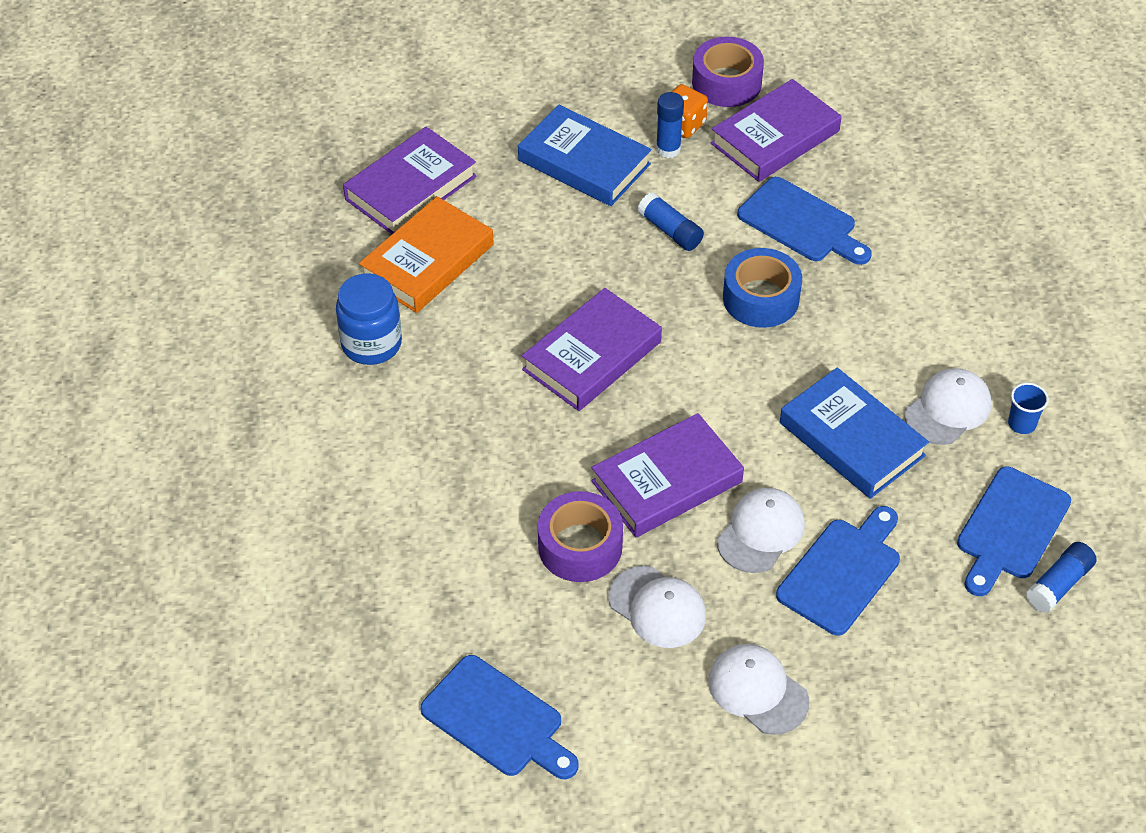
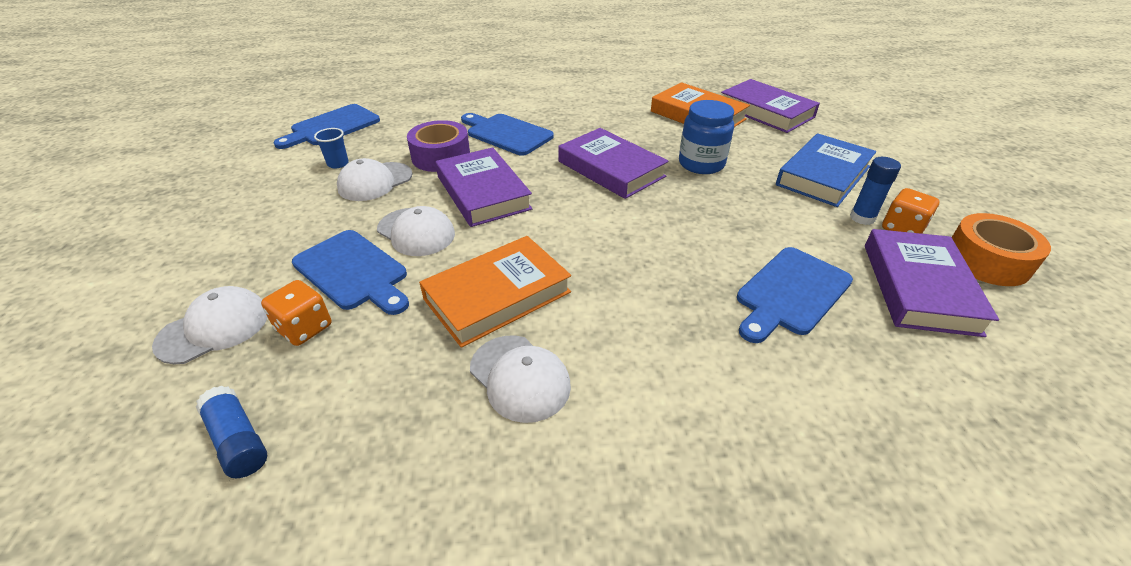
camera: 95 degrees right, 10 degrees down
blue jar [336,273,402,365] -> blue jar moved to [679,100,734,174]
blue glue stick [637,192,704,251] -> none
purple tape [692,36,764,107] -> orange tape [952,213,1051,286]
white cap [708,644,809,735] -> white cap moved to [152,286,268,364]
purple book [711,79,841,182] -> purple book turned 45 degrees clockwise [865,229,999,337]
blue tape [723,248,802,328] -> none
blue book [780,368,929,499] -> orange book [419,236,571,348]
blue cutting board [957,467,1071,596] -> blue cutting board moved to [461,113,554,156]
blue cup [1008,383,1049,434] -> blue cup moved to [314,128,349,169]
none -> orange dice [261,280,331,346]

